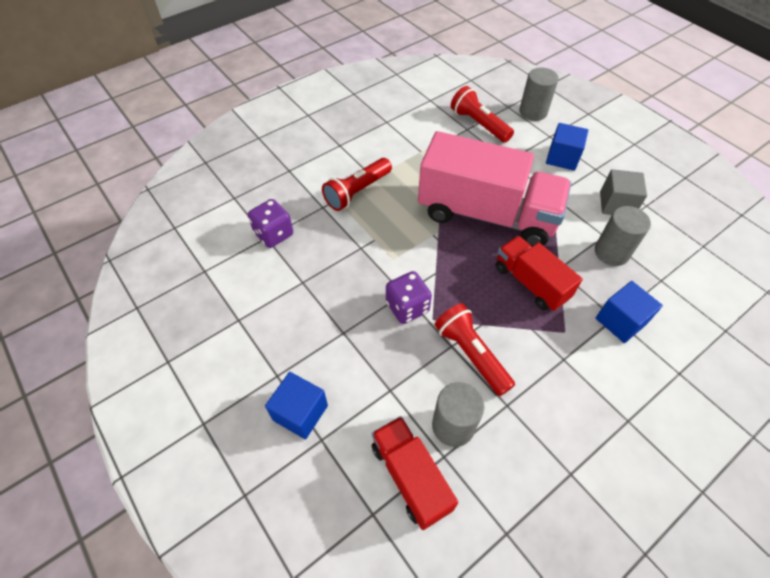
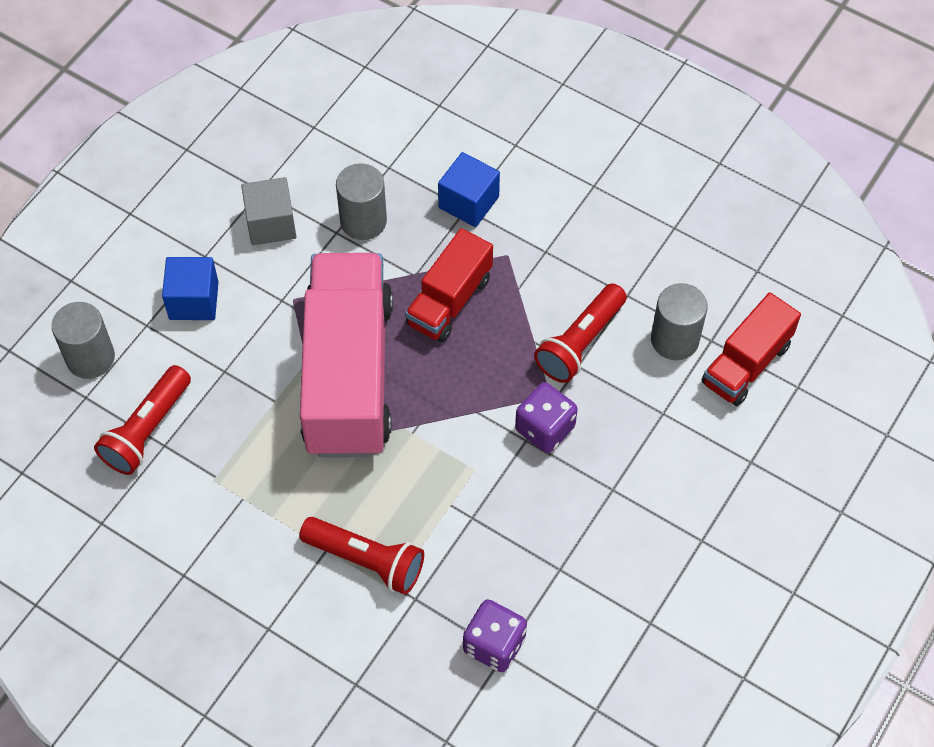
camera: 110 degrees left, 5 degrees up
blue cube [265,372,328,439] -> none

